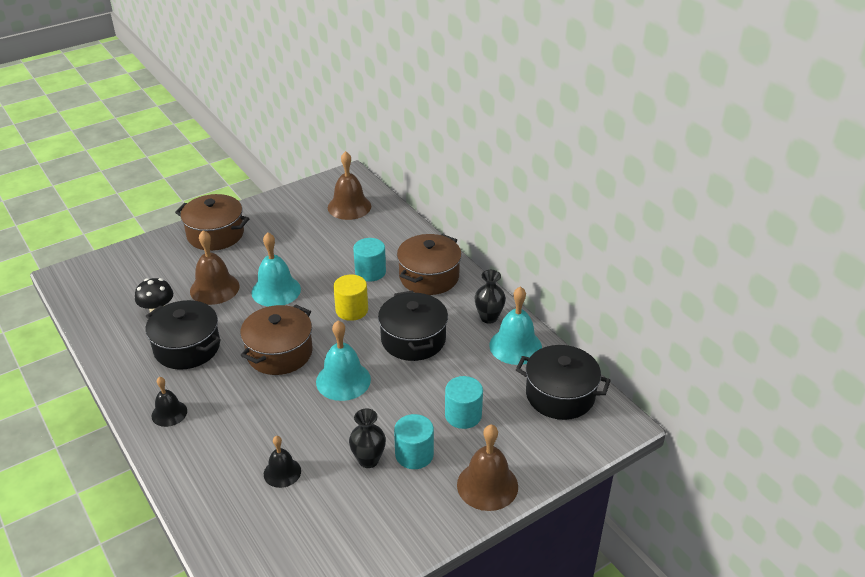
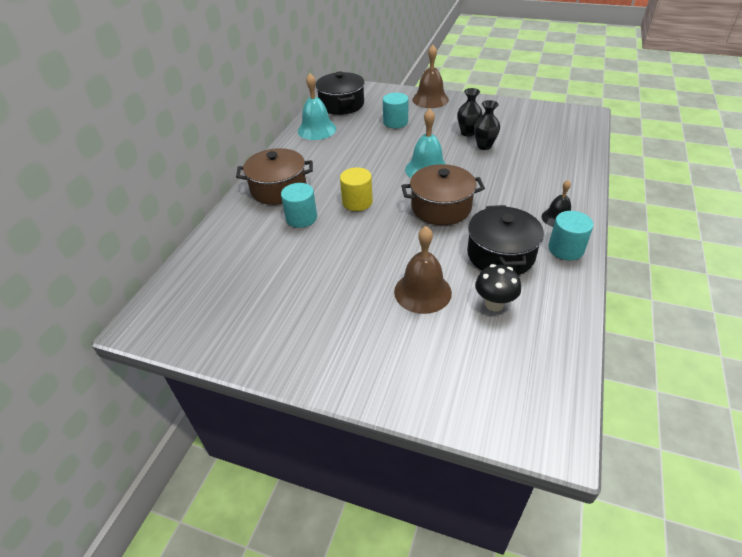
camera: 125 degrees left, 5 degrees up
brown pot [175,194,250,251] -> none
turquoise bell [251,233,301,307] -> none
black bell [264,436,301,488] -> none
brown bell [328,151,371,220] -> none
black pot [378,291,448,361] -> none
turquoise cylinder [394,414,434,469] -> turquoise cylinder moved to [548,211,594,260]
black vase [475,270,506,324] -> black vase moved to [474,100,500,150]

